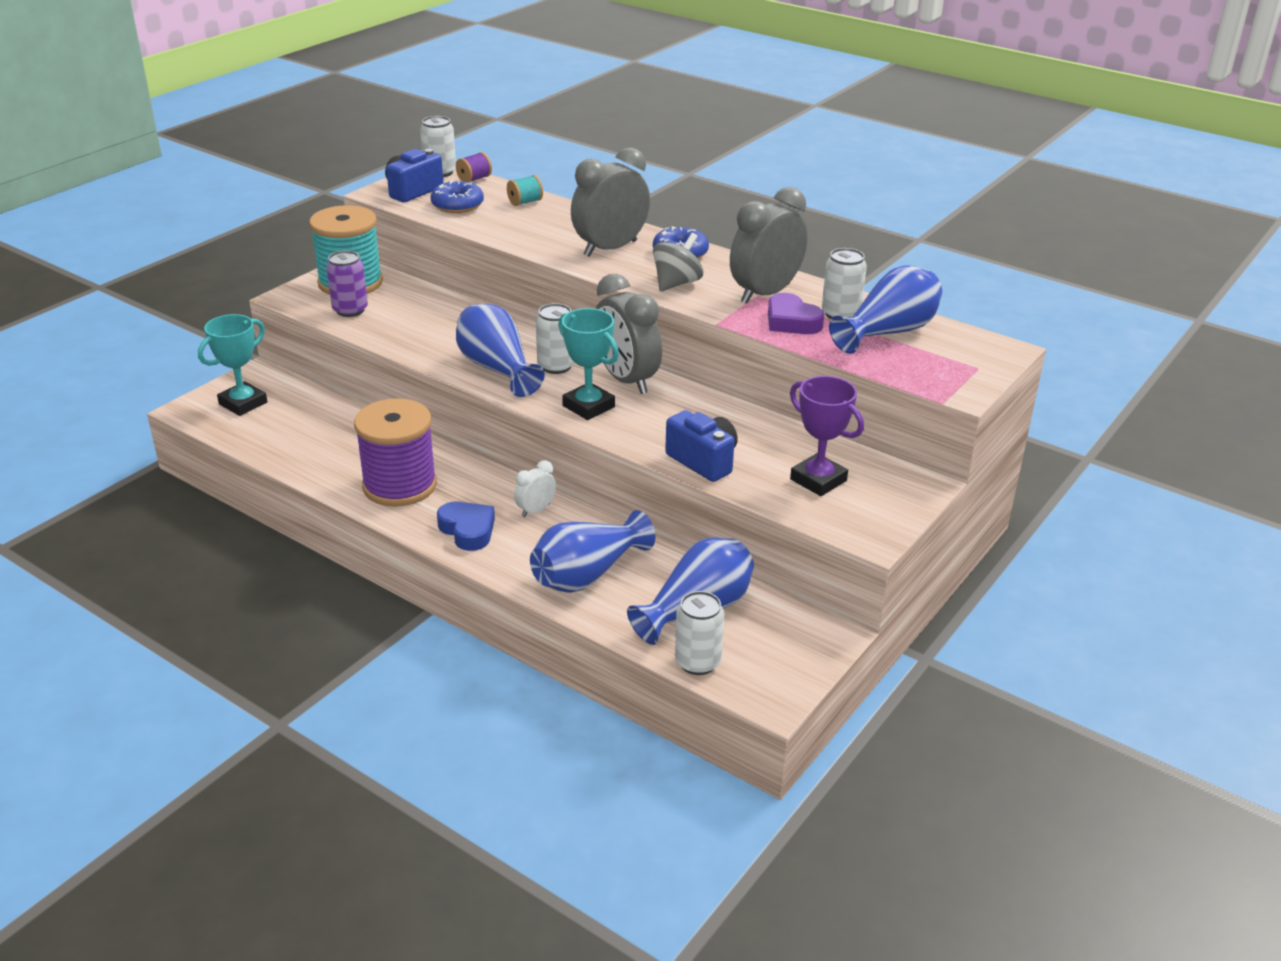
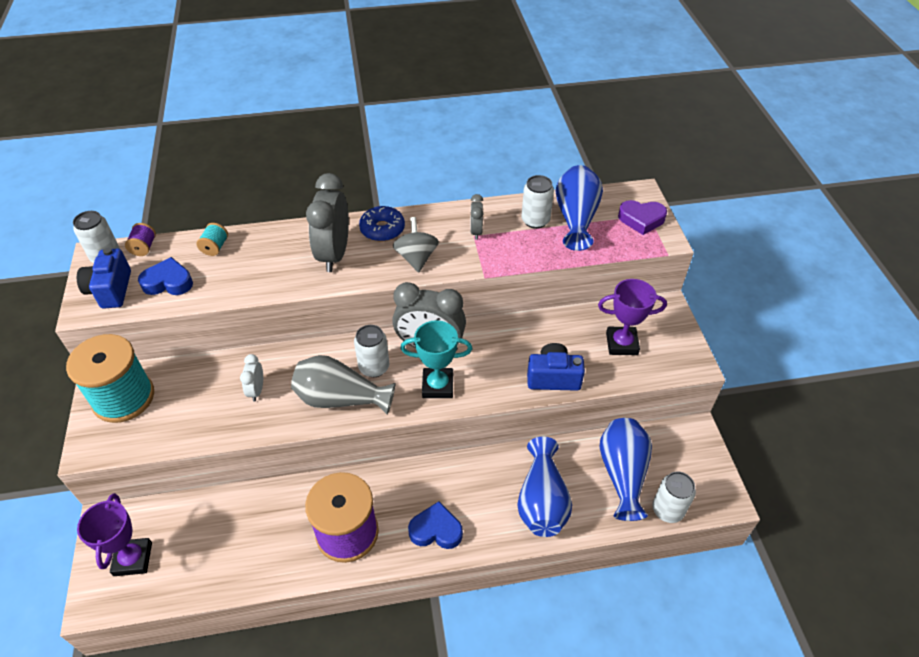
camera: 45 degrees left, 15 degrees up
turquoise trophy [198,314,267,416] -> purple trophy [77,493,152,576]
purple can [326,250,368,317] -> none
blue donut [431,180,484,213] -> blue heart [138,257,193,295]
blue vase [456,304,545,397] -> grey vase [291,355,396,415]
white clock [514,460,556,517] -> white clock moved to [240,354,263,401]
grey clock [730,187,808,304] -> grey clock [471,194,484,240], size x0.48
purple heart [768,293,824,334] -> purple heart moved to [618,200,667,235]

